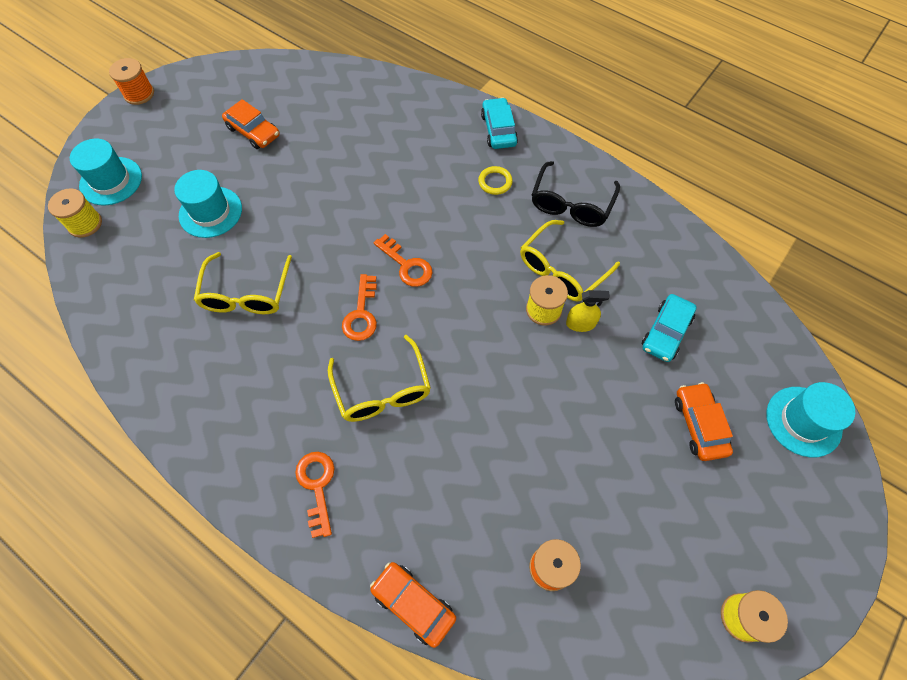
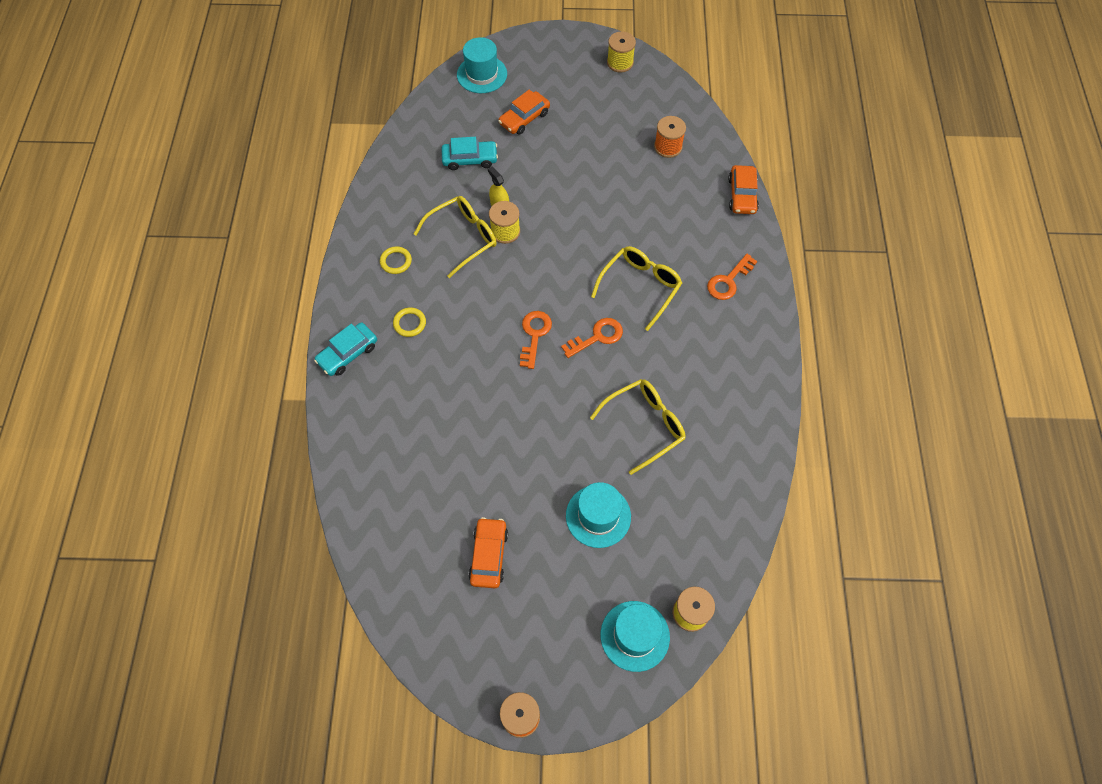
camera: 125 degrees left, 0 degrees up
yellow glasses [520,220,620,302] -> yellow glasses turned 45 degrees counterclockwise [414,196,497,278]
black glasses [532,161,620,227] -> yellow ring [380,246,412,274]

